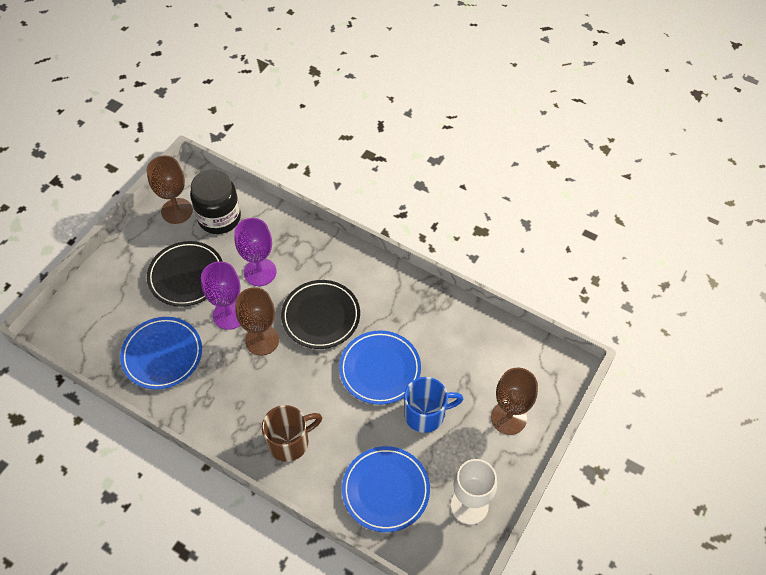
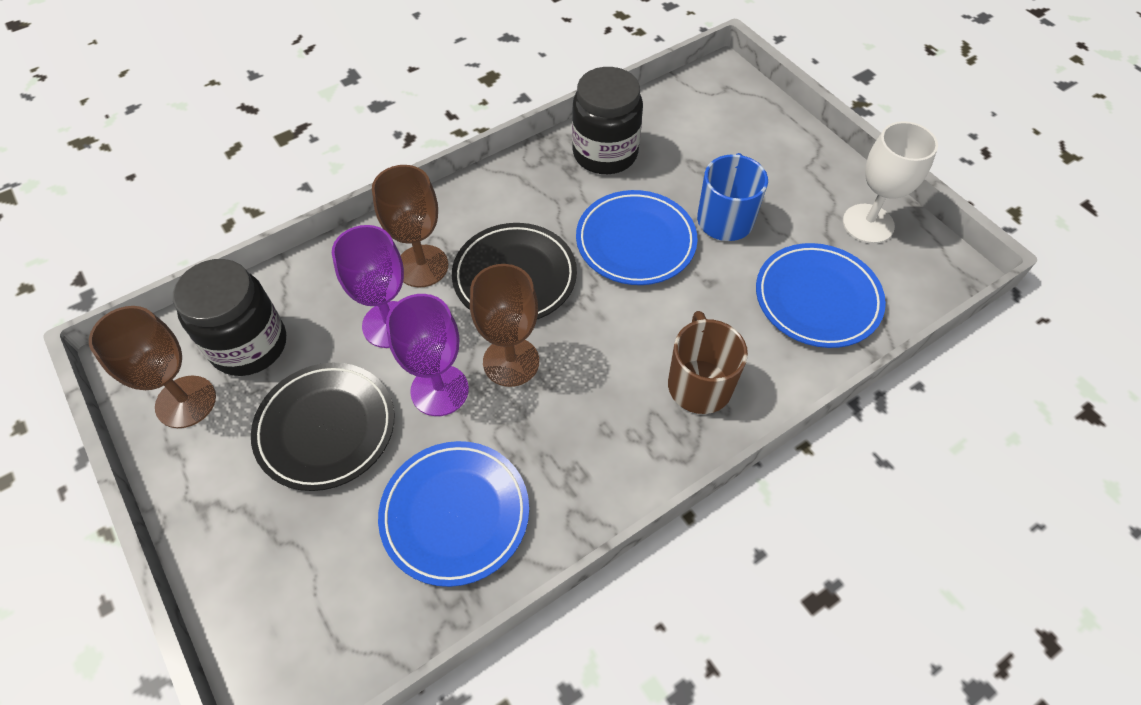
camera: 65 degrees left, 0 degrees up
brown goblet [491,368,538,435] -> brown goblet moved to [372,165,448,287]
none -> black jar [572,67,643,174]

